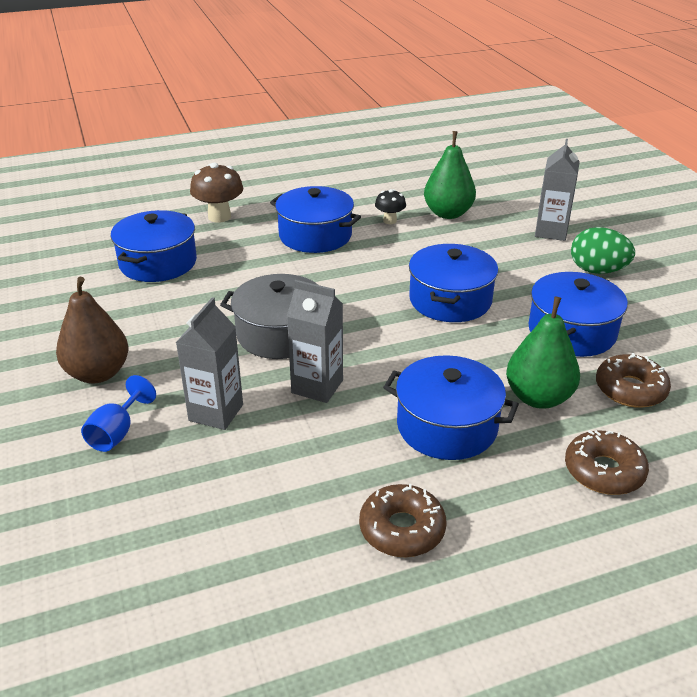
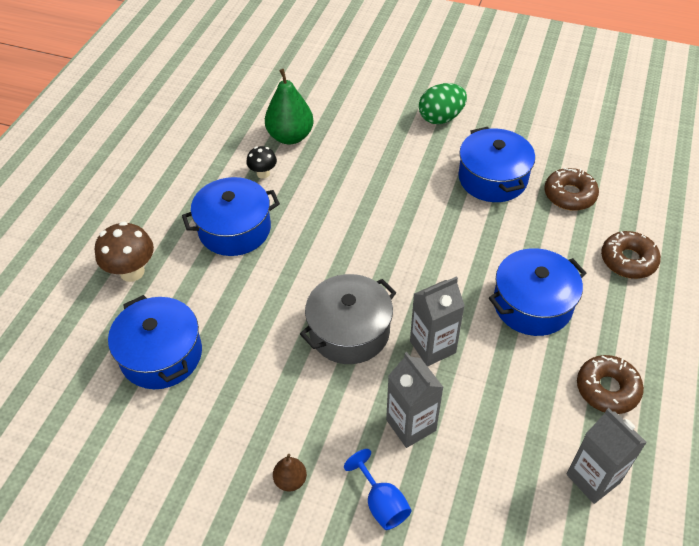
camera: 50 degrees left, 15 degrees up
brown pear [56,277,128,383] -> brown pear [273,454,307,491], size x0.50
blue pot [409,244,498,322] -> none
green pear [506,296,580,409] -> none
grey carton [535,139,580,241] -> grey carton moved to [566,408,647,504]

